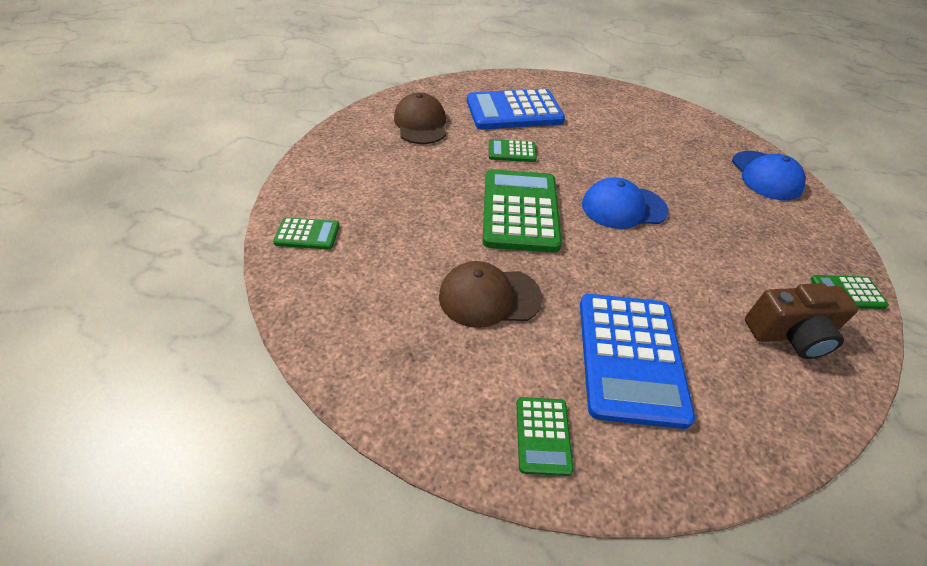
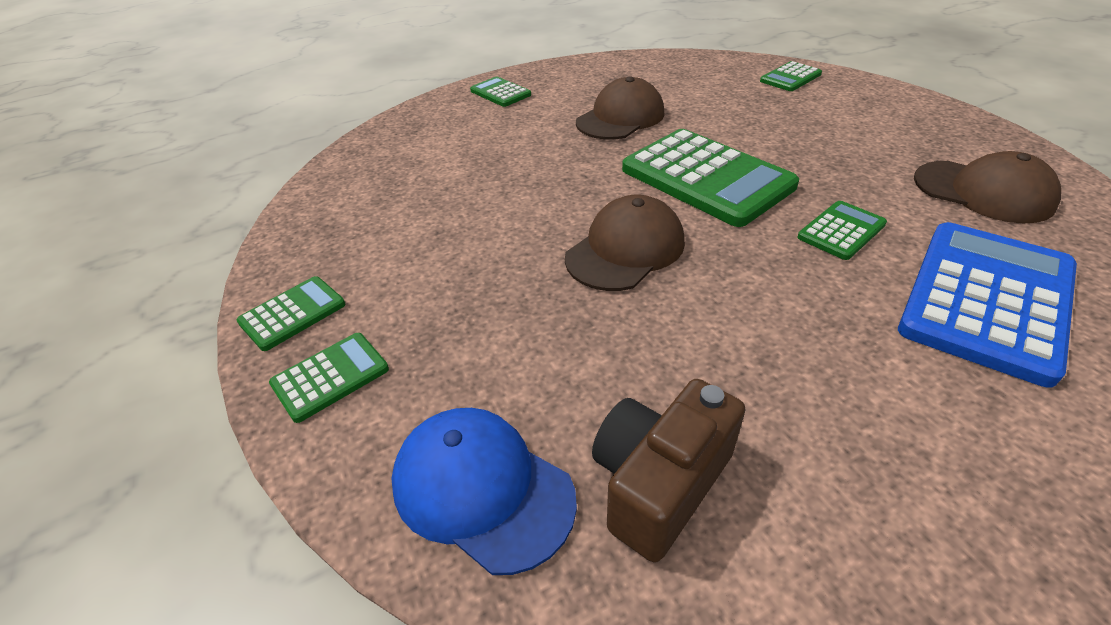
camera: 140 degrees right, 5 degrees down
blue calculator [580,294,695,429] -> none
blue cap [582,177,668,229] -> brown cap [565,195,685,291]
brown camera [745,283,859,359] -> brown camera moved to [592,379,745,563]
none -> green calculator [269,333,389,423]

